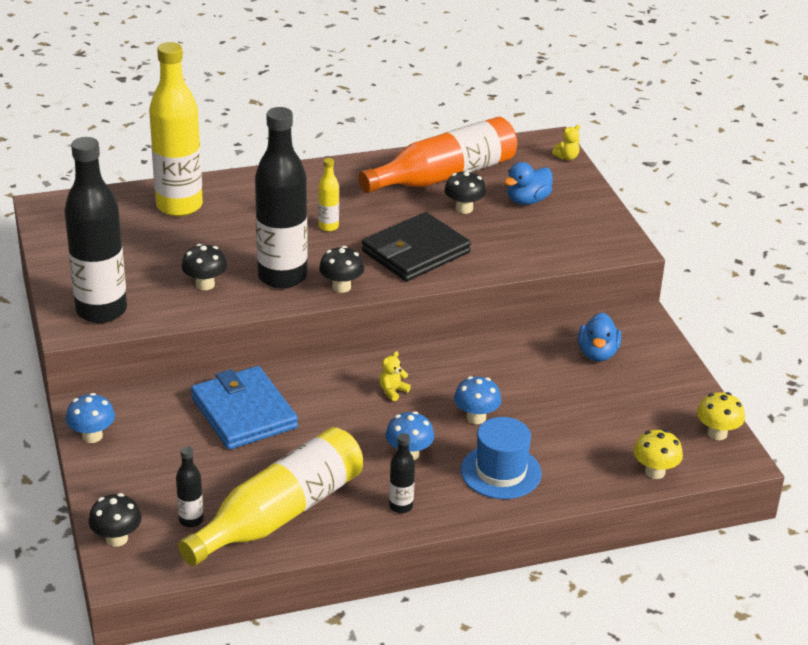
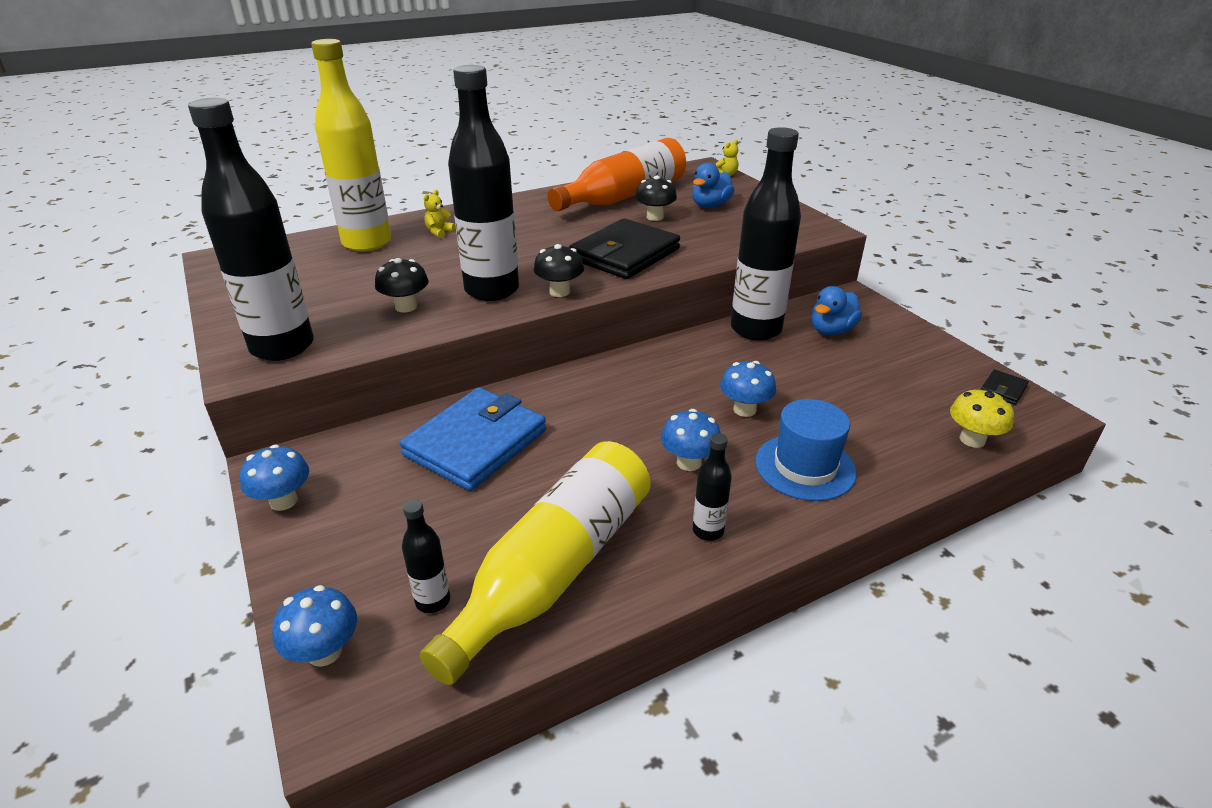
camera: 10 degrees left, 0 degrees up
black mushroom [88,493,142,547] -> blue mushroom [272,585,357,667]
blue wallet [191,366,298,450] -> blue wallet turned 75 degrees clockwise [400,387,546,491]
yellow bottle [318,158,339,232] -> none
yellow teddy bear [379,351,411,402] -> yellow teddy bear moved to [424,190,455,238]
blue duck [578,313,621,361] -> blue duck turned 45 degrees clockwise [811,286,862,336]
yellow mushroom [697,392,745,440] -> black wallet [981,370,1029,405]
none -> black bottle [731,127,801,341]

